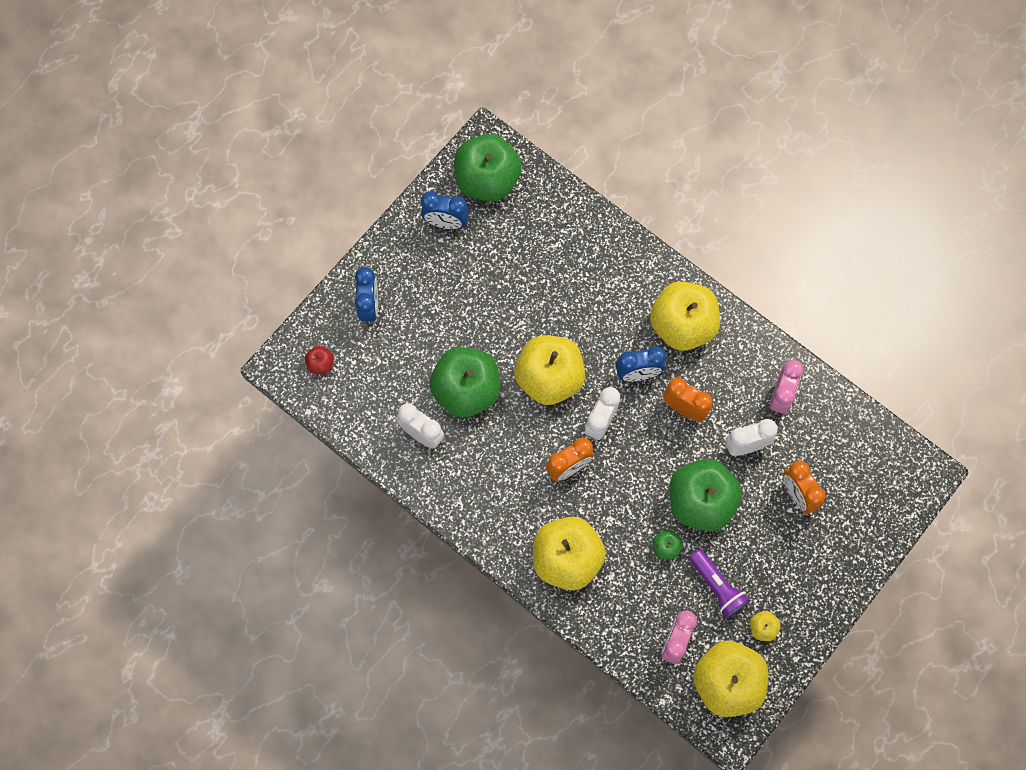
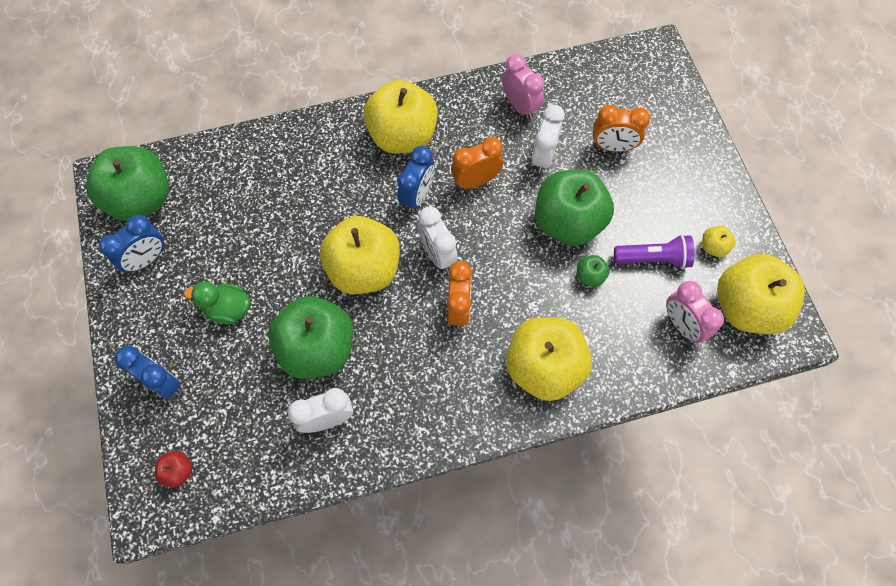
camera: 55 degrees left, 5 degrees down
none -> green duck [184,281,250,324]

